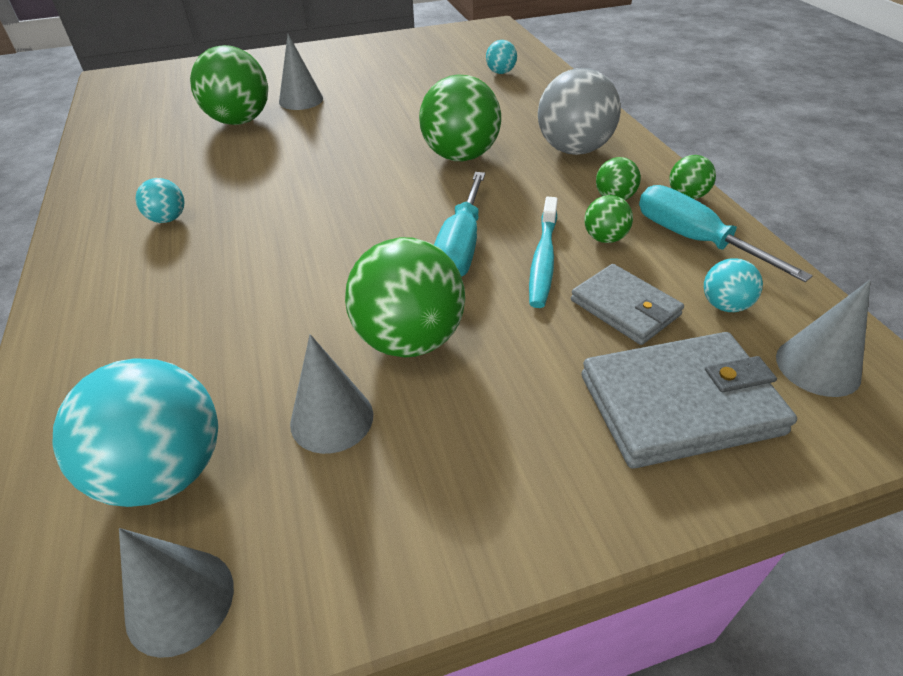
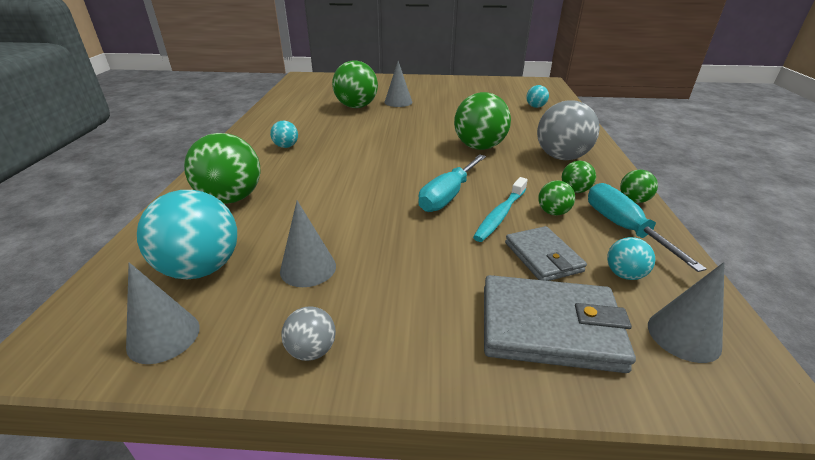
camera: 20 degrees right, 10 degrees down
green ball [345,237,465,358] -> green ball moved to [184,133,260,204]
none -> grey ball [281,306,336,361]

